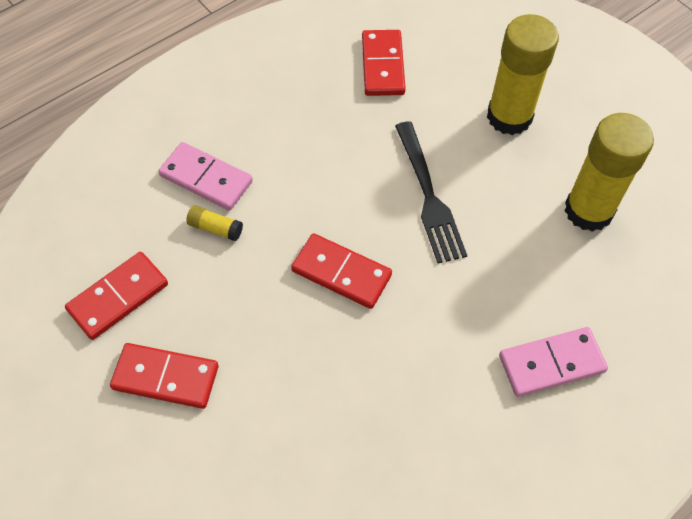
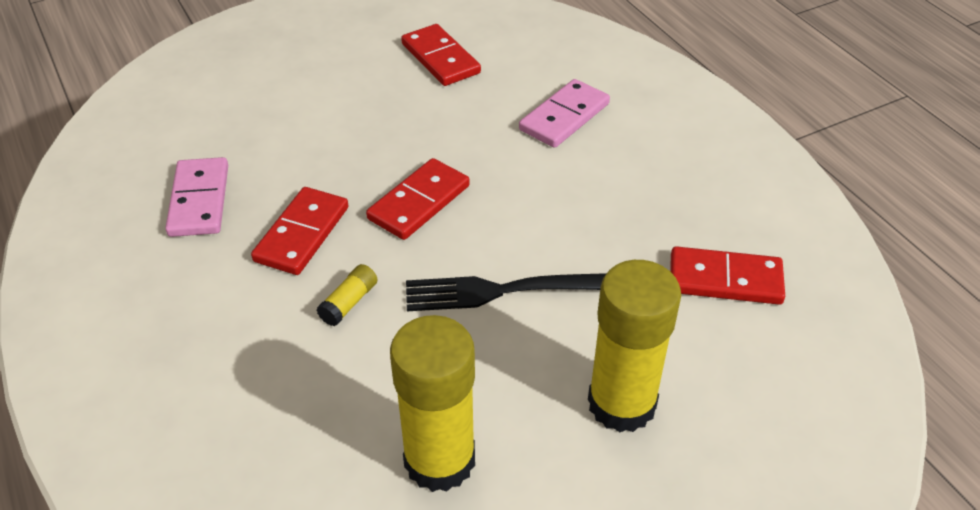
camera: 100 degrees right, 15 degrees down
red domino [110,343,219,409] -> red domino moved to [251,187,349,275]
yellow glue stick [186,206,243,241] -> yellow glue stick moved to [317,264,378,326]
pink domino [499,327,608,397] -> pink domino moved to [165,157,228,237]

